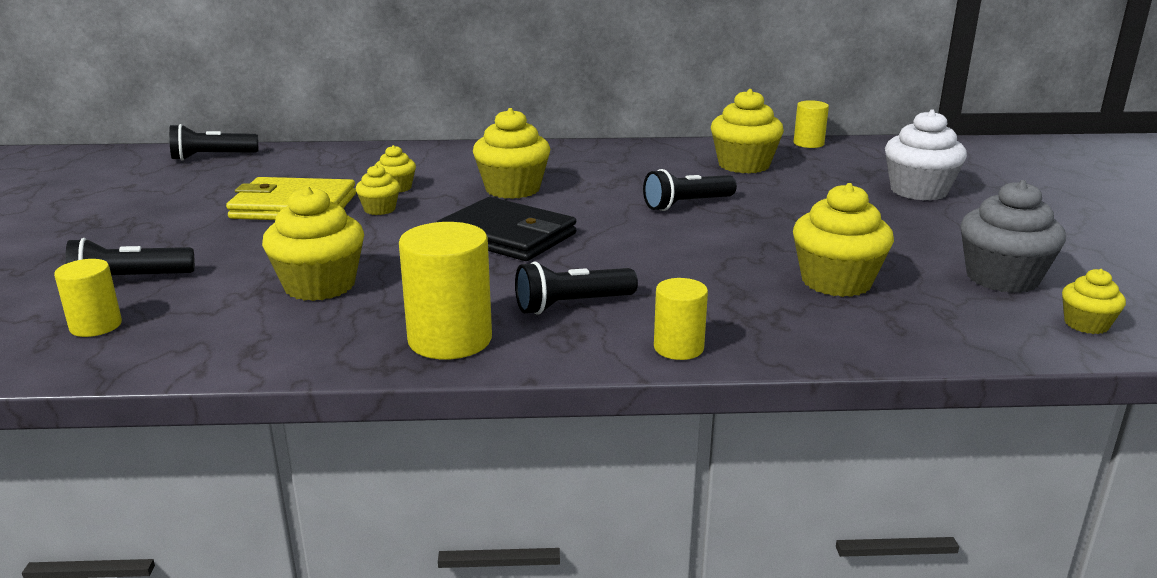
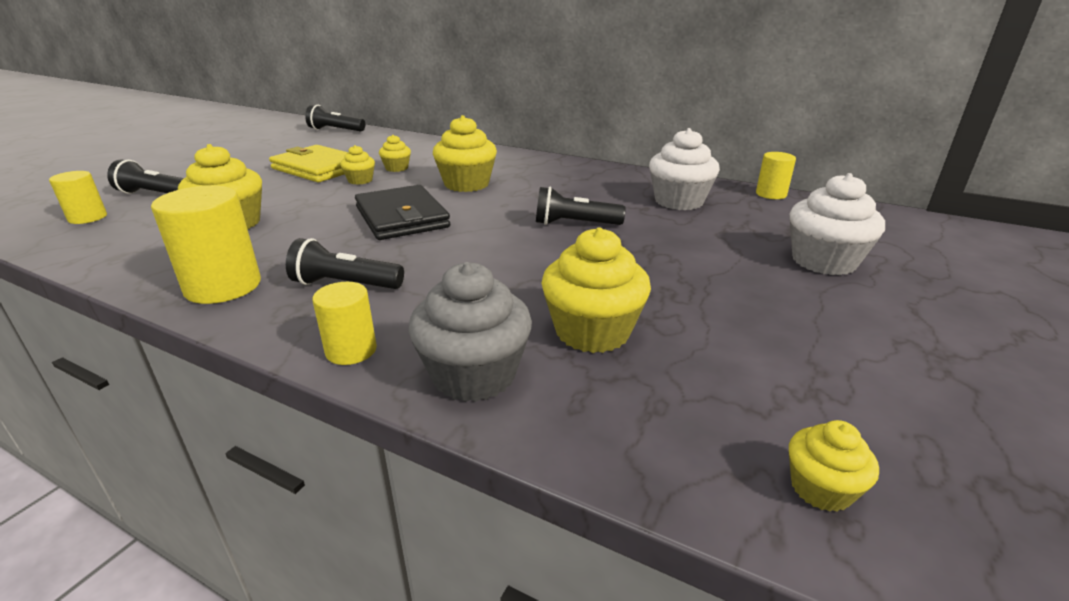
camera: 30 degrees right, 5 degrees up
yellow cupcake [711,89,784,173] -> white cupcake [649,128,720,210]
grey cupcake [961,180,1066,293] -> grey cupcake moved to [408,262,532,402]

